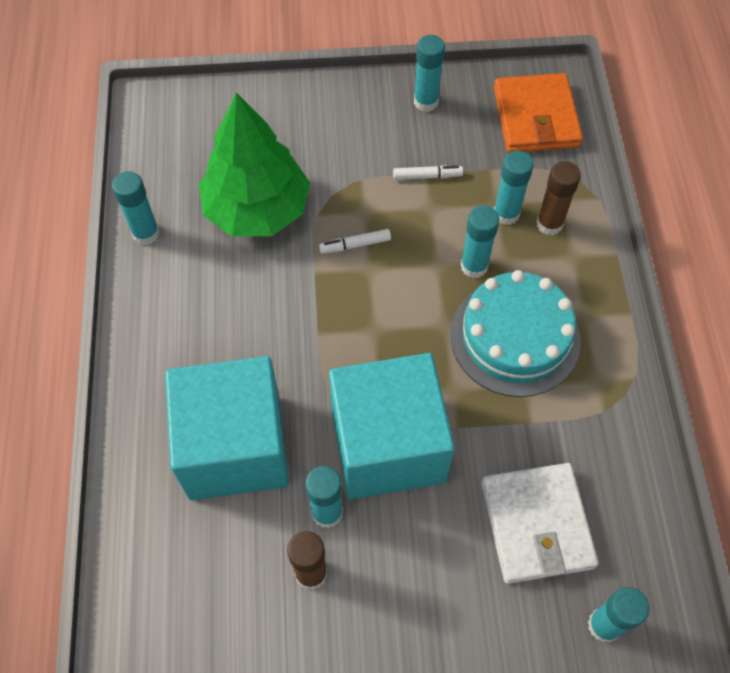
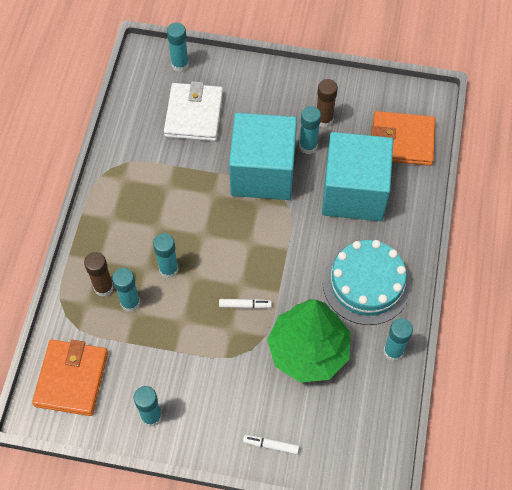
camera: 165 degrees left, 0 degrees up
white marker [393,165,463,180] -> white marker moved to [243,435,299,454]
turquoise cake [450,270,581,397] -> turquoise cake moved to [323,240,411,325]
none -> orange wallet [371,111,435,166]

